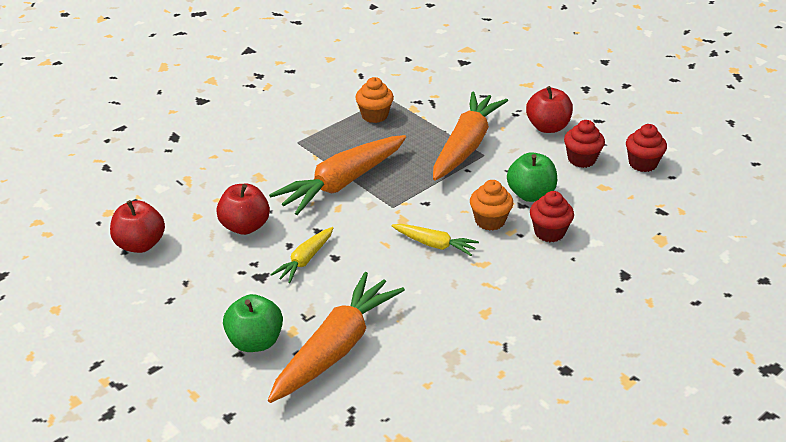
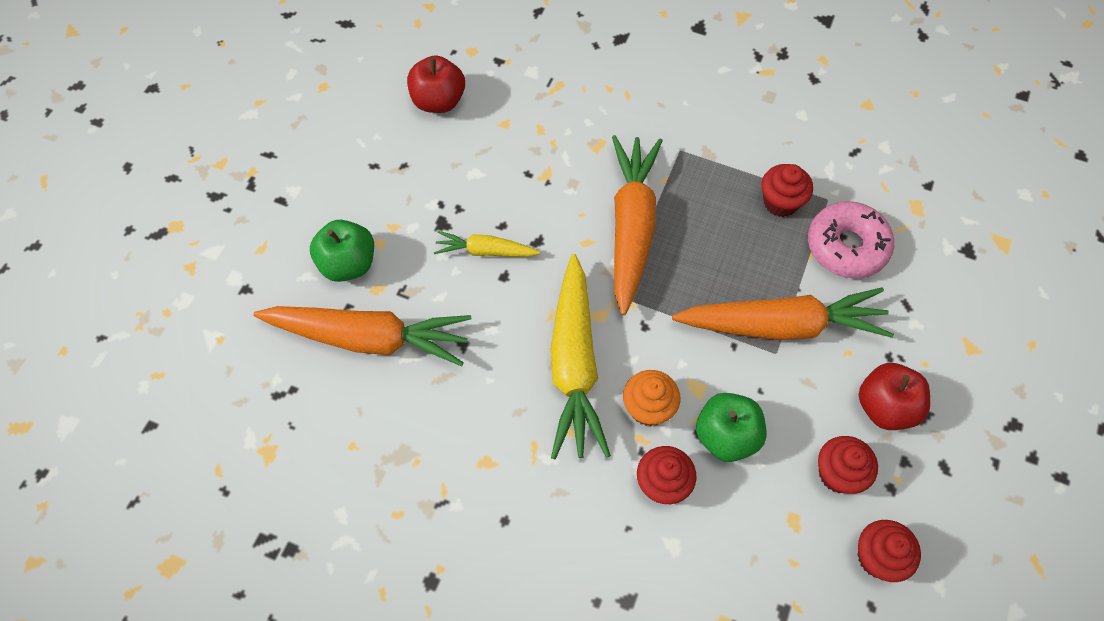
camera: 65 degrees right, 25 degrees up
red apple [216,184,270,235] -> none
orange carrot [269,135,406,215] -> orange carrot turned 75 degrees clockwise [612,135,663,315]
orange cupcake [355,77,394,123] -> red cupcake [762,164,813,217]
yellow carrot [391,224,479,256] -> yellow carrot [551,254,611,459], size x1.95
none -> pink donut [808,201,894,279]

